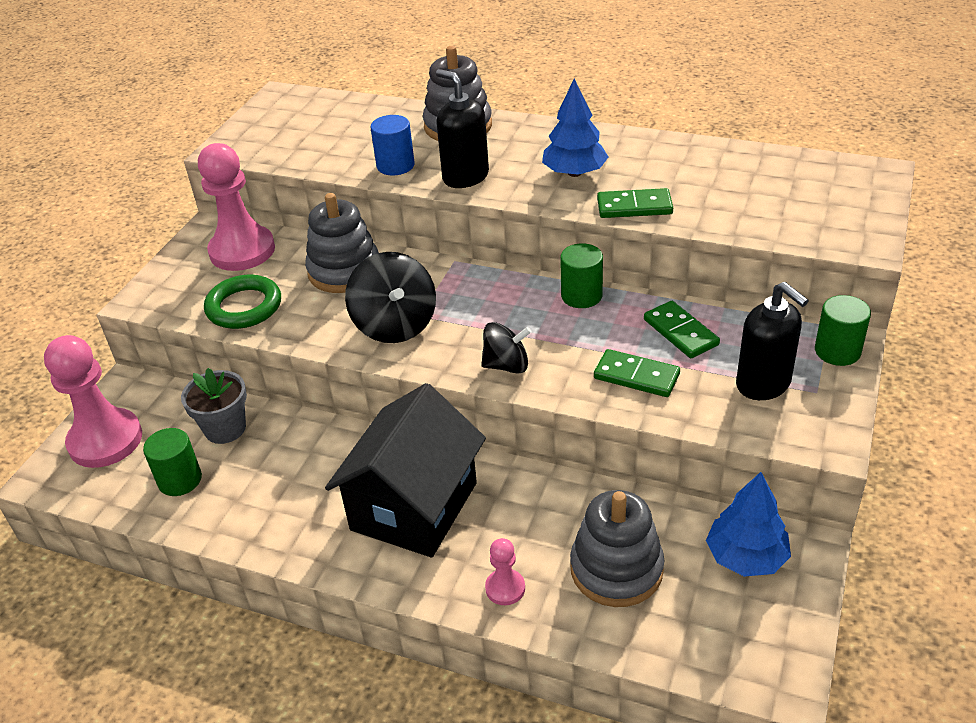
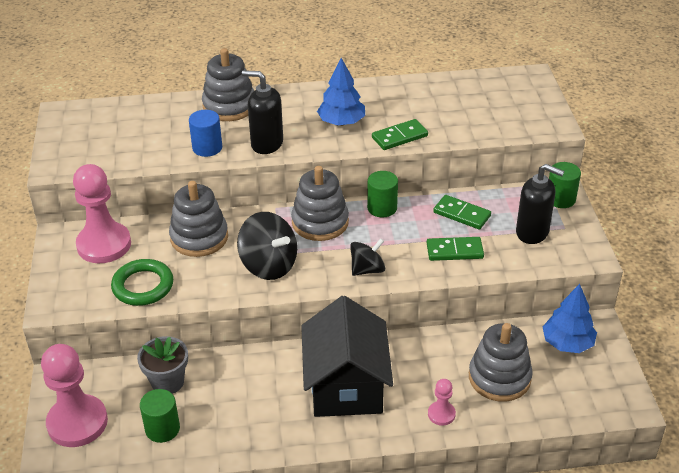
camera: 30 degrees left, 0 degrees up
none -> grey stacking toy [291,166,349,241]

